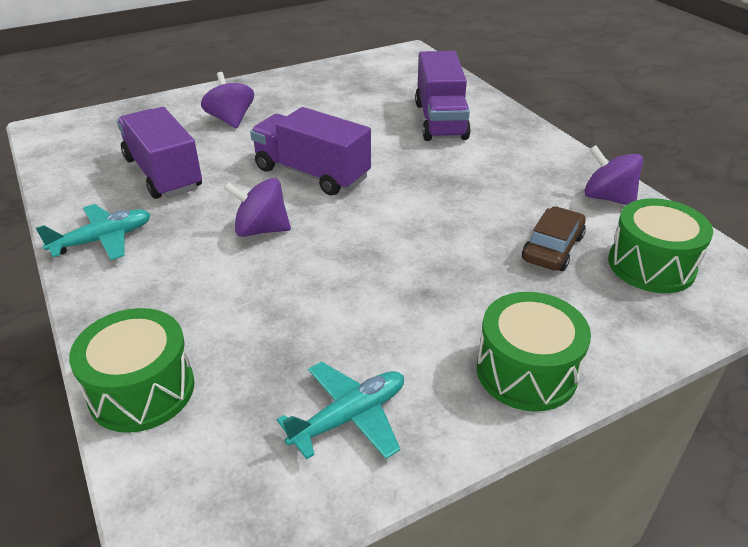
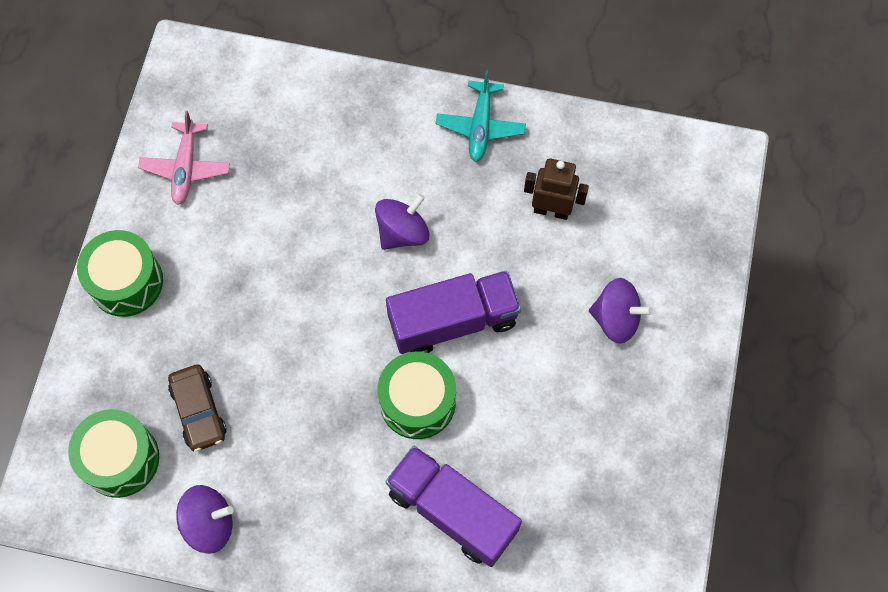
camera: 130 degrees right, 30 degrees up
green drum [69,308,194,433] -> green drum moved to [378,352,456,439]
purple truck [117,107,202,199] -> brown robot [524,158,589,220]
turquoise plane [277,362,404,460] -> pink plane [138,111,230,205]

